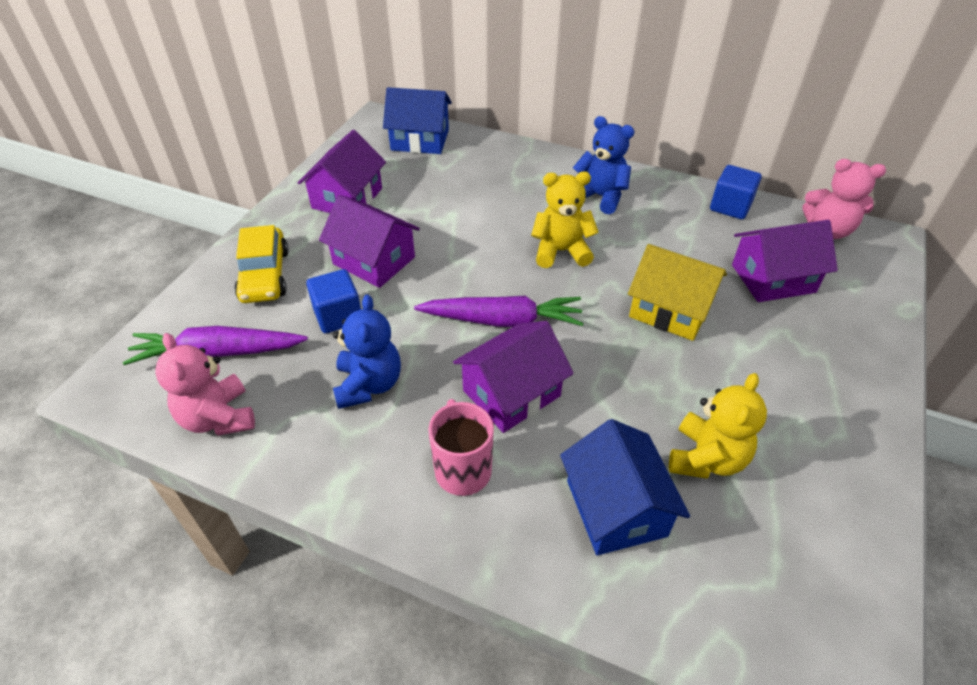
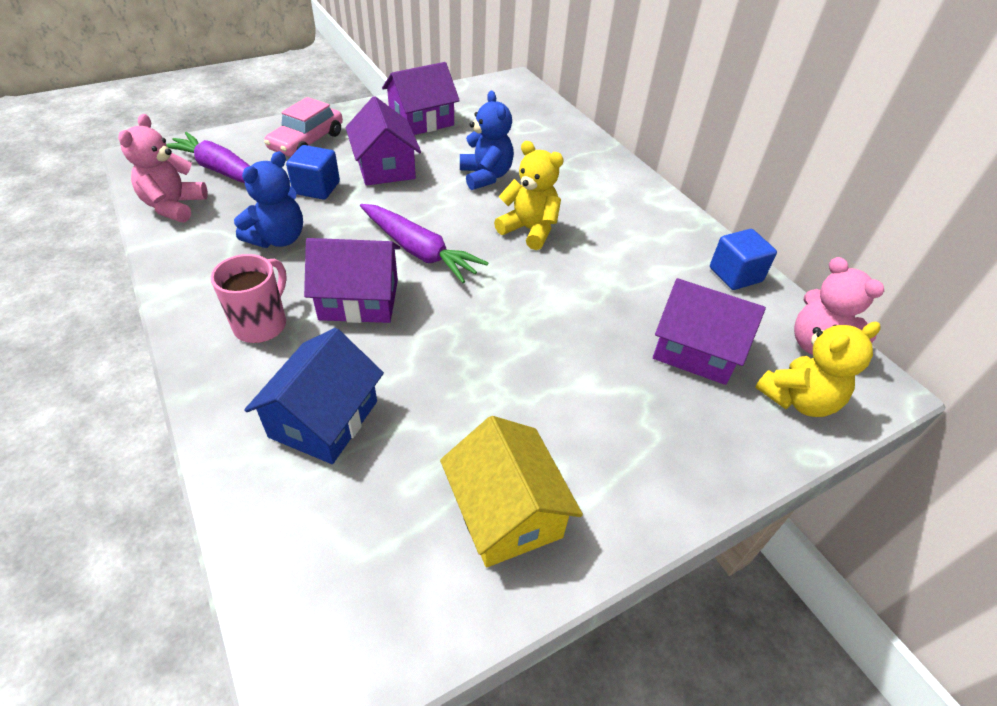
camera: 35 degrees right, 0 degrees up
yellow car [234,225,289,303] -> pink car [264,97,343,157]
blue house [383,87,452,154] -> none
blue teddy bear [573,116,635,214] -> blue teddy bear moved to [460,91,514,190]
yellow house [628,244,727,341] -> yellow house moved to [440,416,583,567]
yellow teddy bear [669,373,767,479] -> yellow teddy bear moved to [755,322,880,417]

